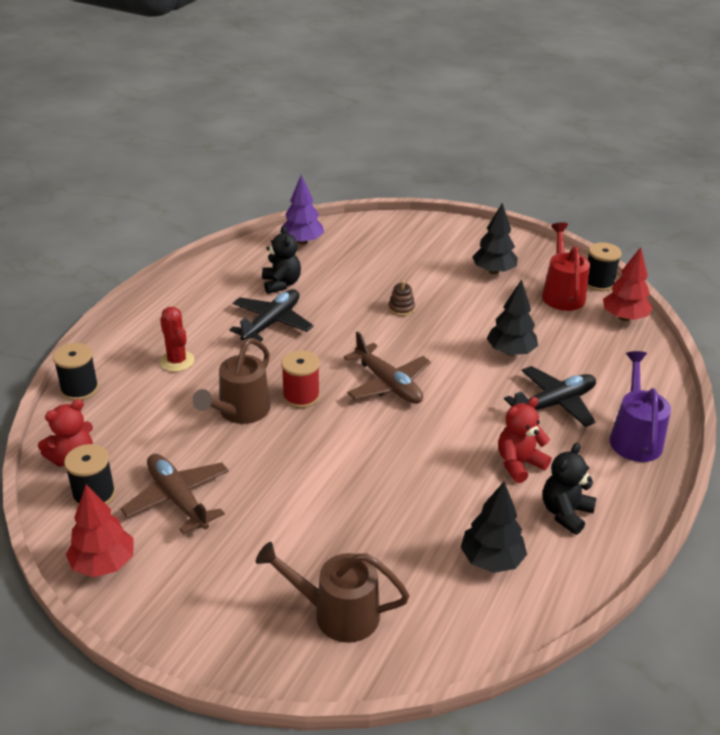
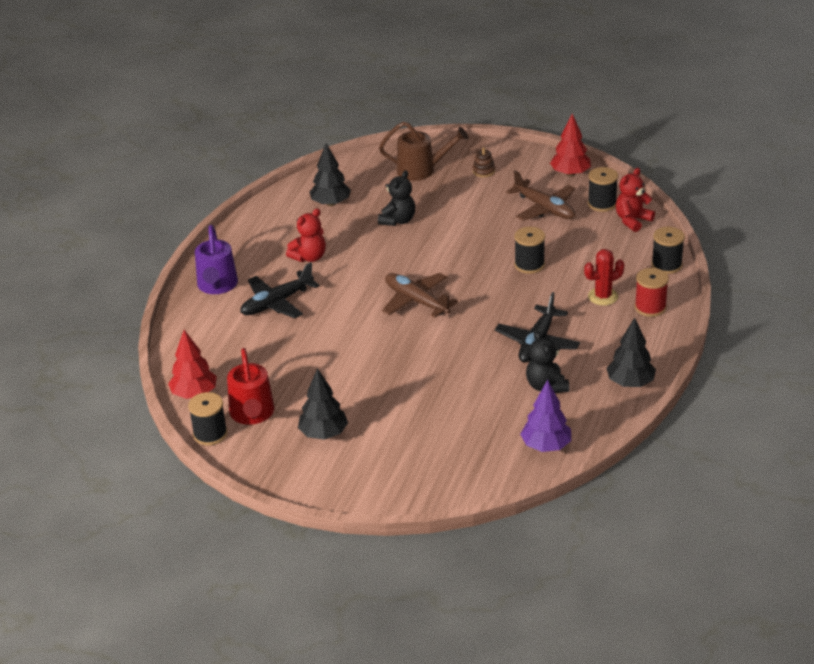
camera: 175 degrees right, 0 degrees up
red cactus [160,307,194,372] -> red cactus turned 75 degrees counterclockwise [584,249,624,306]
brown watering can [193,338,270,424] -> black spool [514,227,545,274]
red spool [281,350,320,408] -> red spool moved to [635,268,669,317]
brown stacking toy [388,281,415,316] -> brown stacking toy moved to [473,147,495,177]
black tree [487,279,538,356] -> black tree moved to [606,318,656,387]
black teddy bear [543,443,597,535] -> black teddy bear moved to [378,170,415,226]

